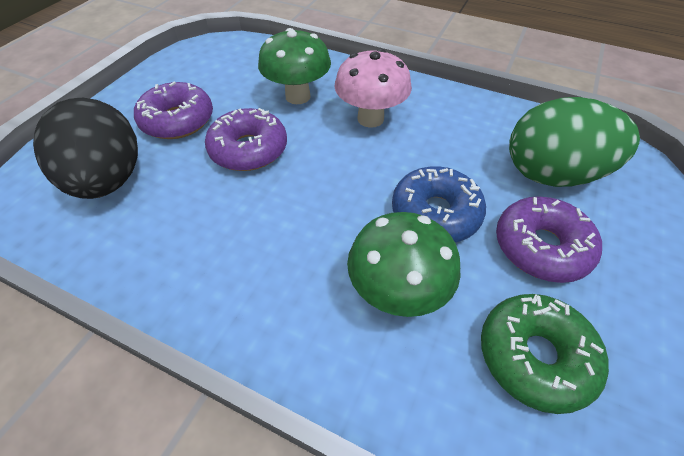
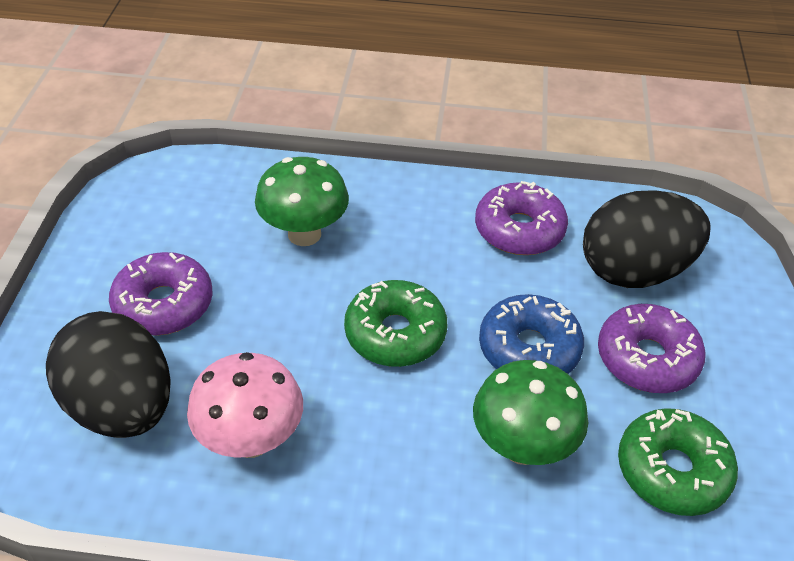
camera: 20 degrees left, 5 degrees down
purple donut [205,108,287,171] -> purple donut moved to [475,181,568,255]
pink mushroom [335,49,412,128] -> pink mushroom moved to [187,352,303,458]
green egg [509,97,640,187] -> black egg [583,190,711,288]
none -> green donut [344,280,447,367]

